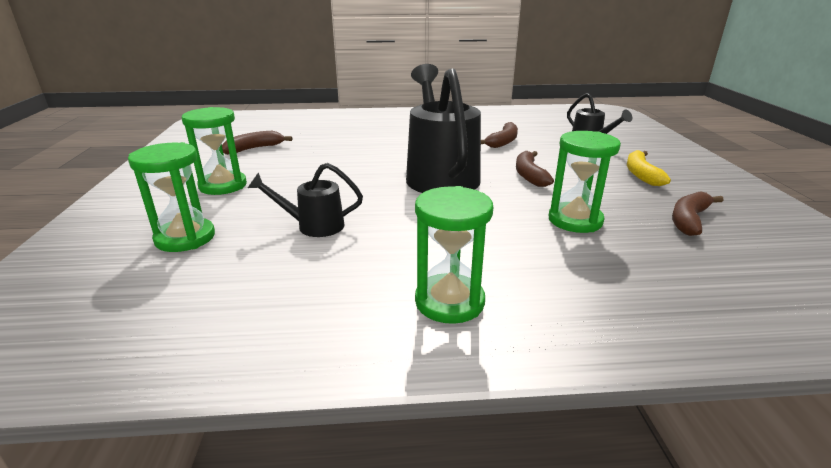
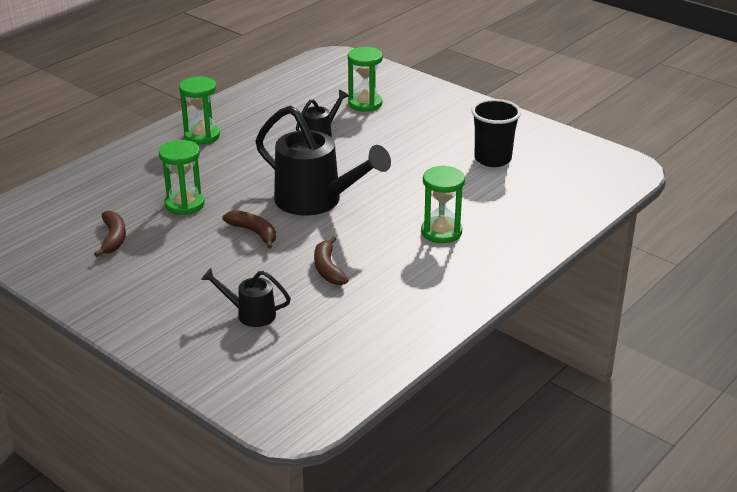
camera: 135 degrees right, 5 degrees up
green hourglass [182,107,247,195] -> green hourglass moved to [421,165,465,243]
brown banana [222,131,292,155] -> black cup [471,99,521,167]
yellow banana [627,150,671,186] -> none

